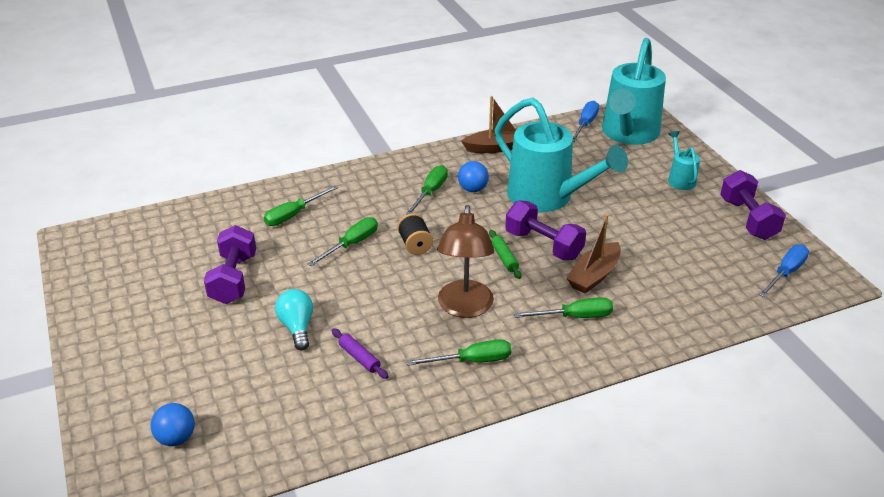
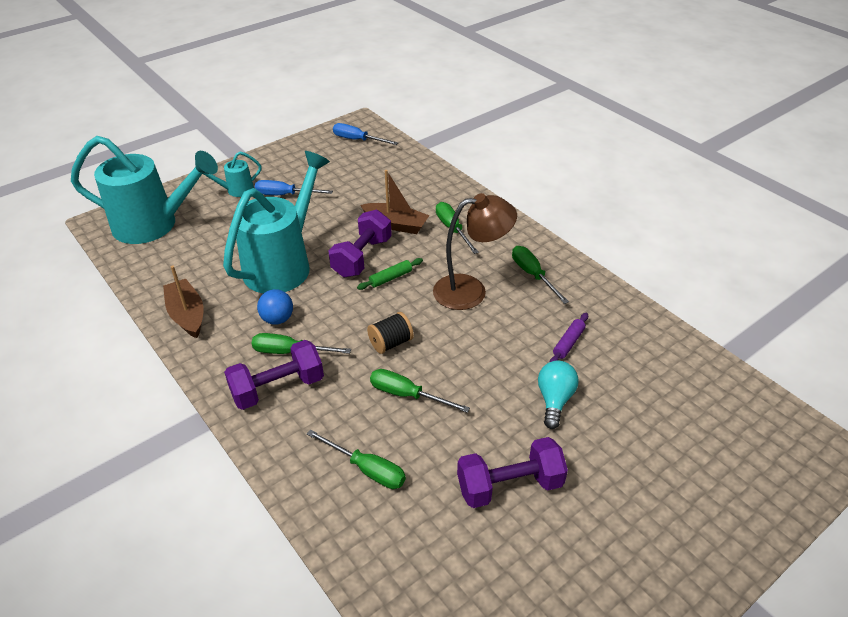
camera: 105 degrees left, 5 degrees up
blue ball [151,403,195,446] -> none
turquoise light bulb [275,289,313,351] -> turquoise light bulb turned 135 degrees clockwise [538,361,578,429]
blue screwdriver [573,101,599,142] -> blue screwdriver moved to [255,180,333,195]
purple dumbbell [720,170,786,240] -> purple dumbbell moved to [224,340,324,410]

